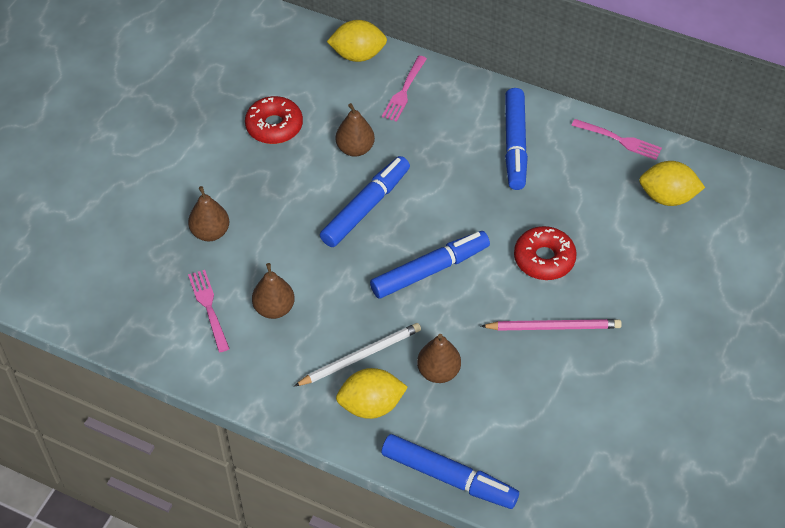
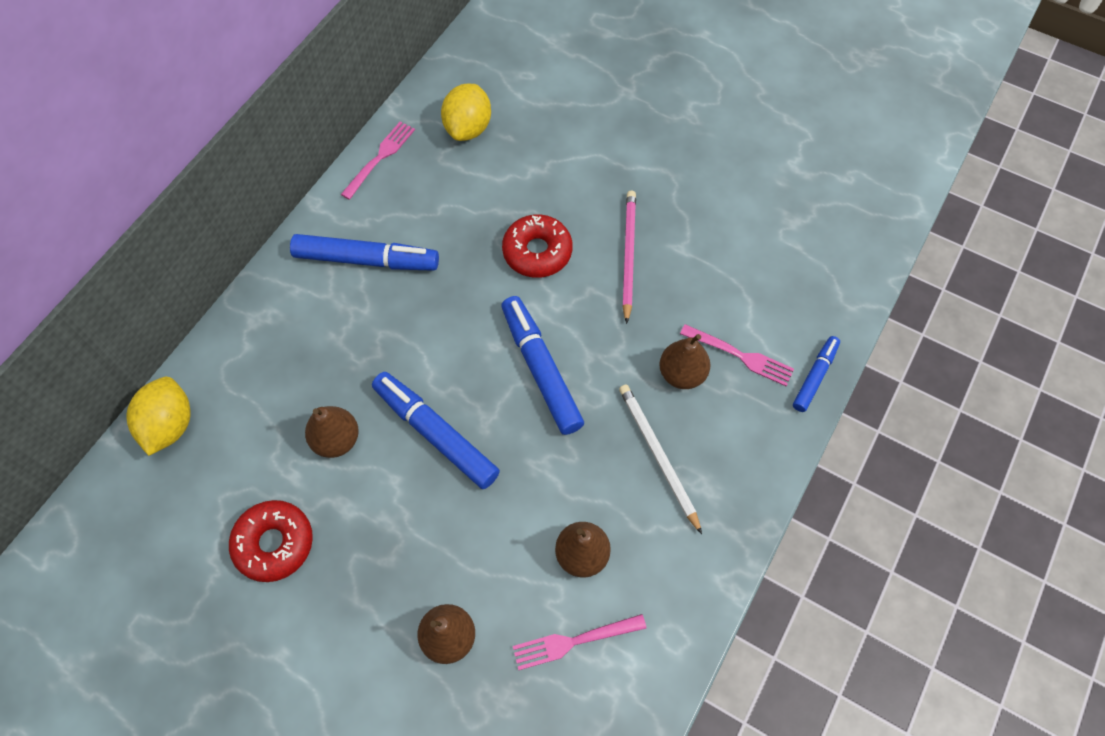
camera: 85 degrees left, 10 degrees up
yellow lemon [336,368,408,419] -> none
blue marker [381,434,519,509] -> blue marker [793,336,840,412], size x0.57
pink fork [382,56,427,122] -> pink fork moved to [680,324,794,386]

